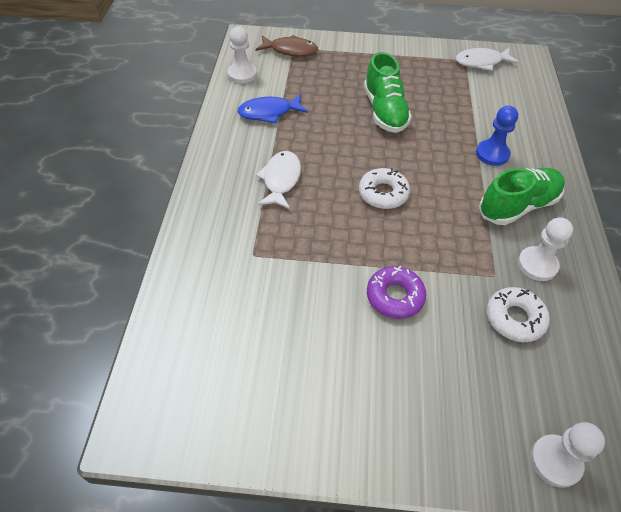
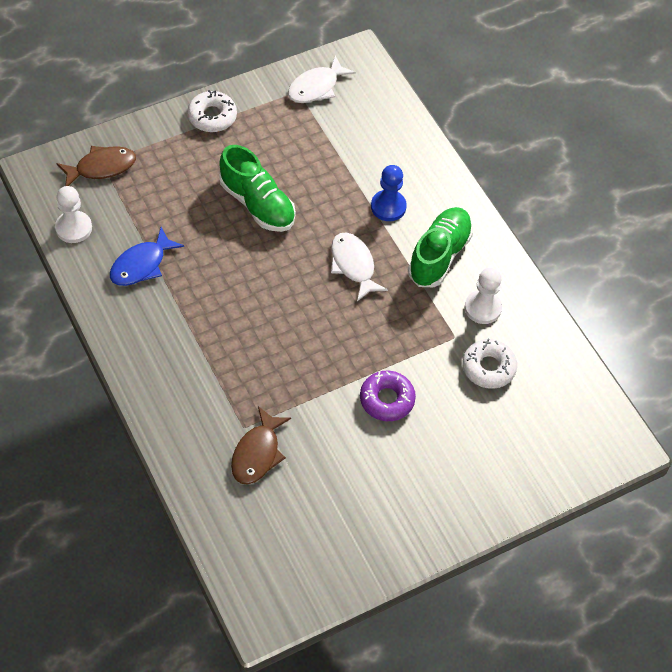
camera: 35 degrees left, 5 degrees up
white fish [256,151,301,209] -> white fish moved to [331,232,388,301]
white donut [359,168,410,209] -> white donut moved to [187,90,237,132]
white pawn [531,422,605,488] -> none
none -> brown fish [231,406,291,485]

